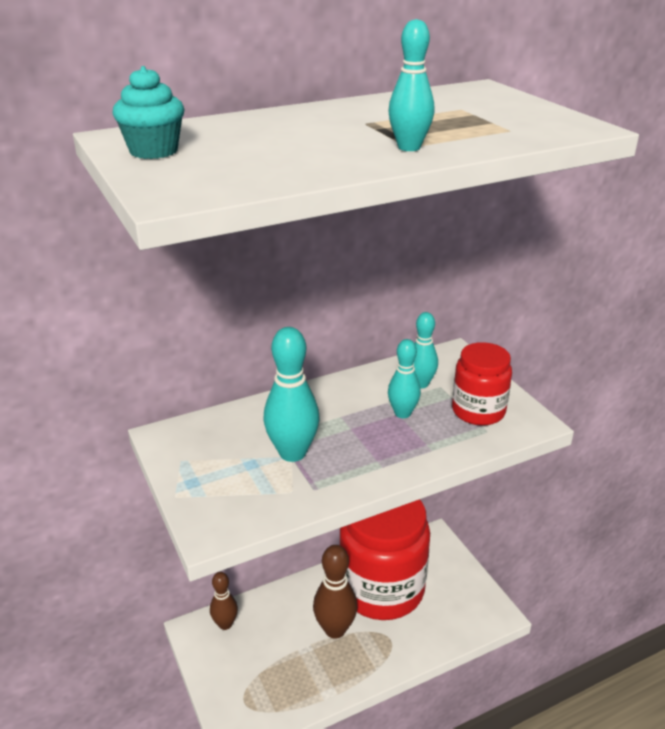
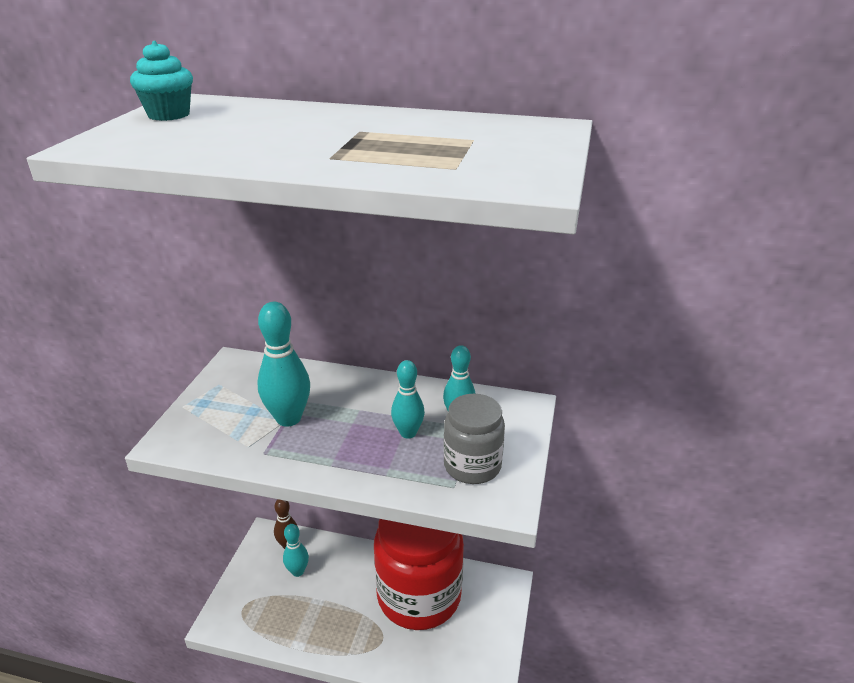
camera: 40 degrees right, 0 degrees up
brown bowling pin [313,545,358,639] -> none
turquoise bowling pin [388,19,434,151] -> turquoise bowling pin moved to [283,524,309,577]
red jar [452,342,512,426] -> grey jar [443,394,505,484]

